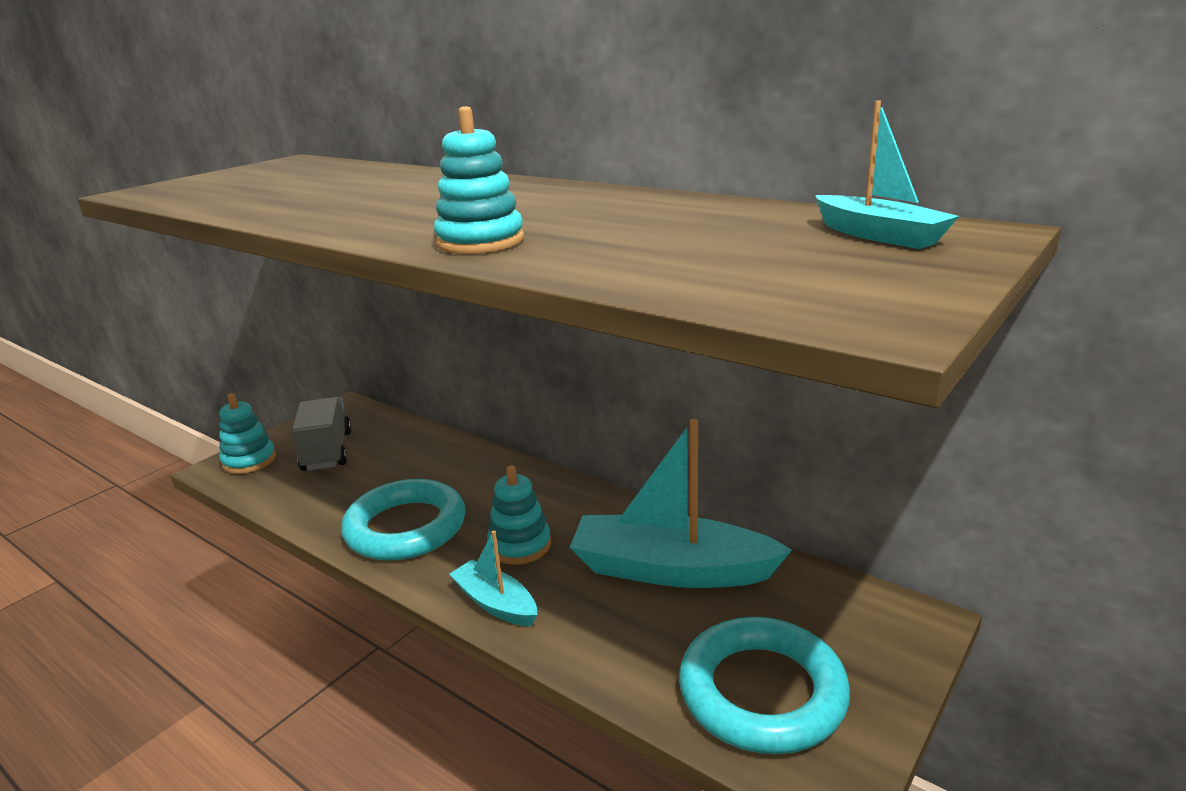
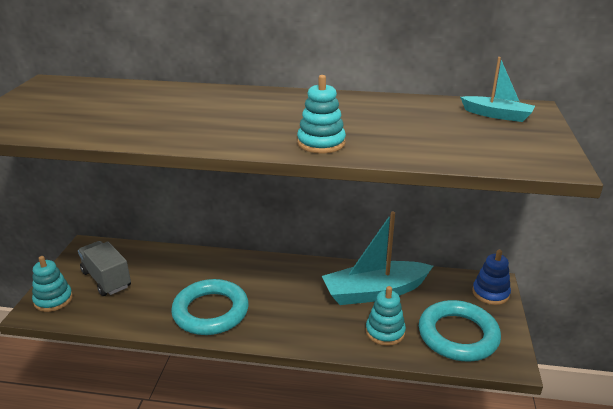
camera: 30 degrees left, 5 degrees up
turquoise boat [449,531,537,626] -> none
turquoise stacking toy [487,465,551,565] -> turquoise stacking toy moved to [366,286,406,346]
none -> blue stacking toy [472,250,511,305]

